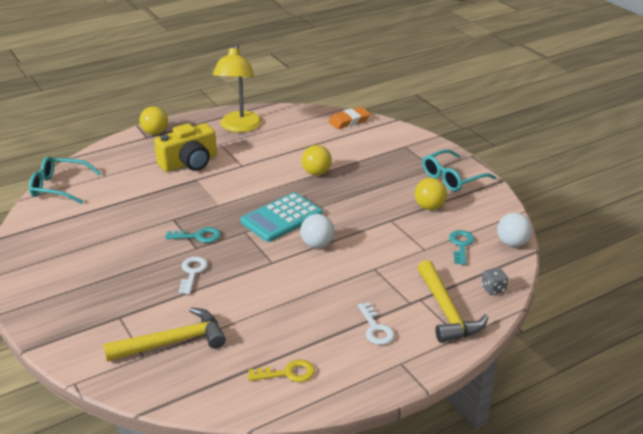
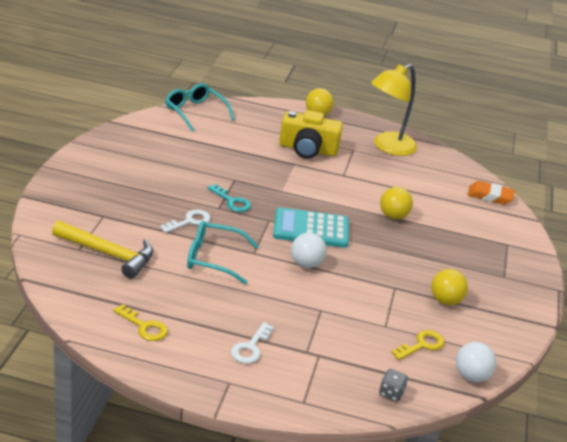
camera: 40 degrees right, 0 degrees up
yellow hammer [418,260,488,343] -> none
turquoise glasses [422,149,496,192] -> turquoise glasses moved to [187,221,259,284]
turquoise key [449,230,474,265] -> yellow key [391,330,444,360]

